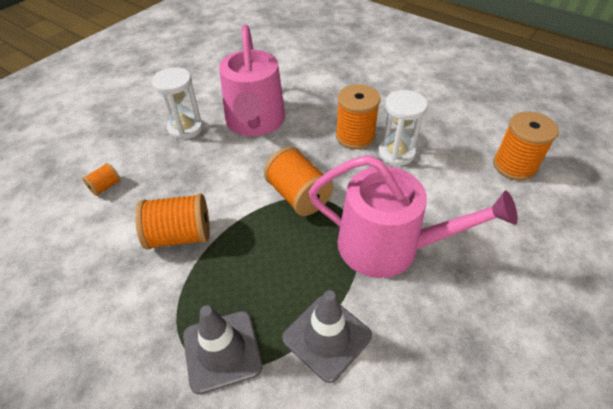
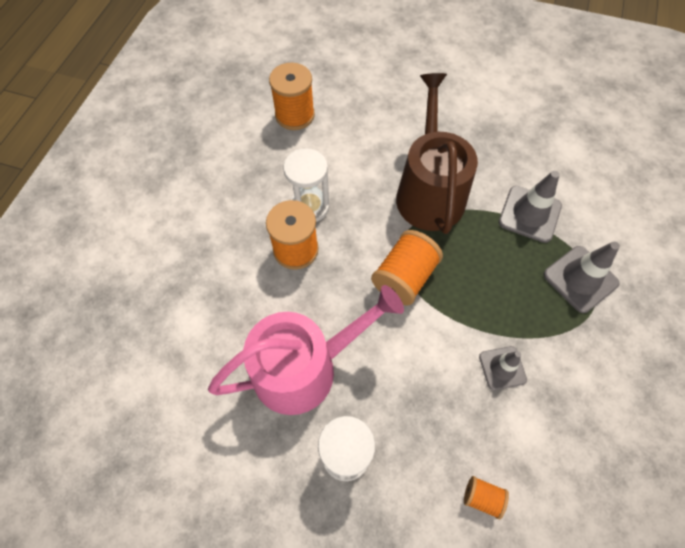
camera: 110 degrees left, 15 degrees up
orange spool [135,193,210,250] -> grey traffic cone [479,346,527,390]
pink watering can [308,155,518,278] -> brown watering can [396,73,478,234]

